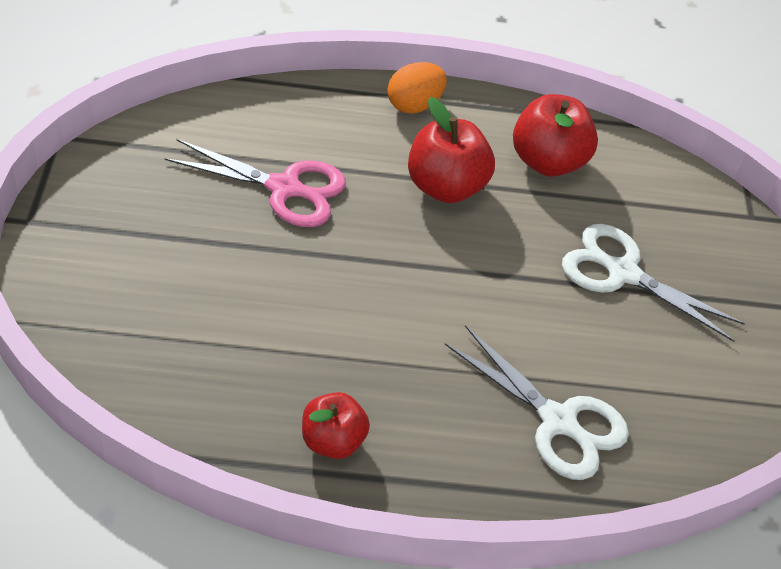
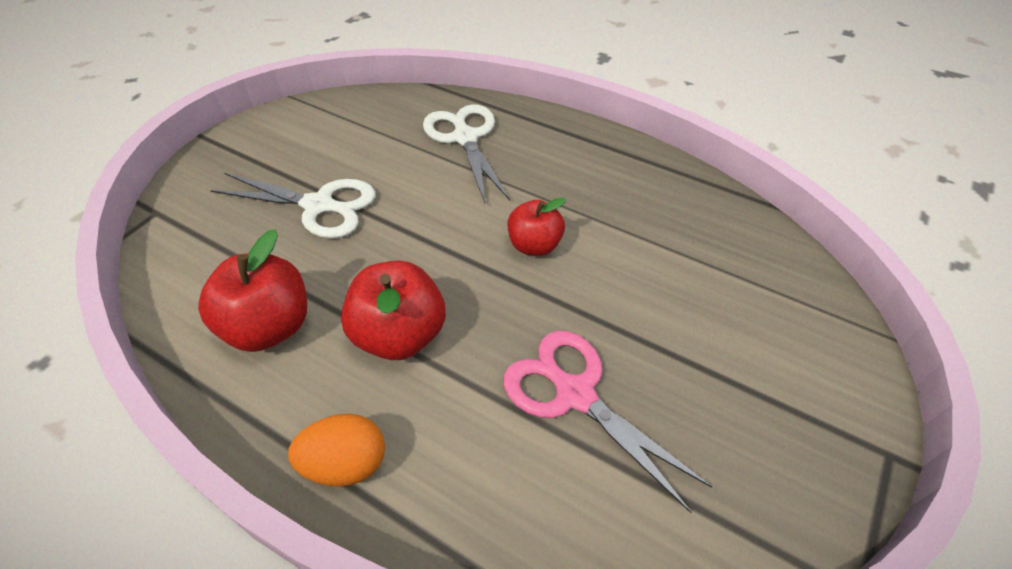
camera: 145 degrees left, 0 degrees up
red apple [302,392,370,459] -> red apple moved to [507,198,566,256]
white scissors [562,224,745,342] -> white scissors turned 45 degrees counterclockwise [210,173,376,239]

